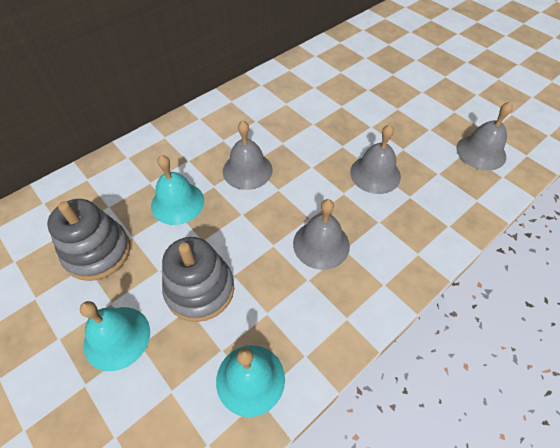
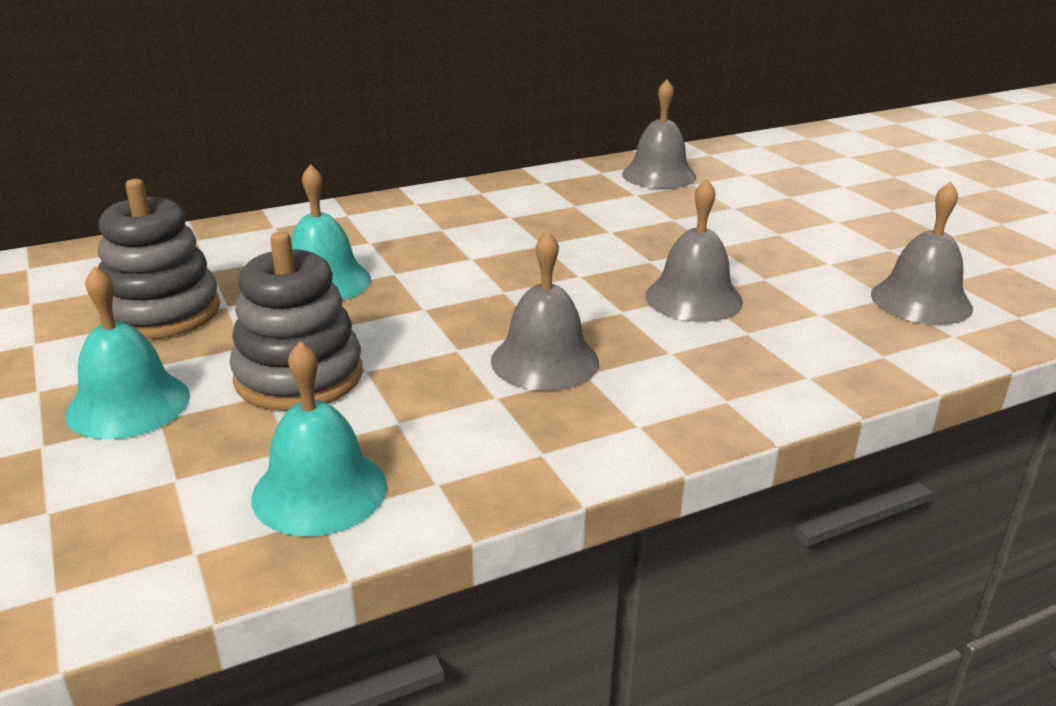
camera: 15 degrees right, 25 degrees down
grey bell [223,120,272,190] -> grey bell moved to [622,79,696,189]

